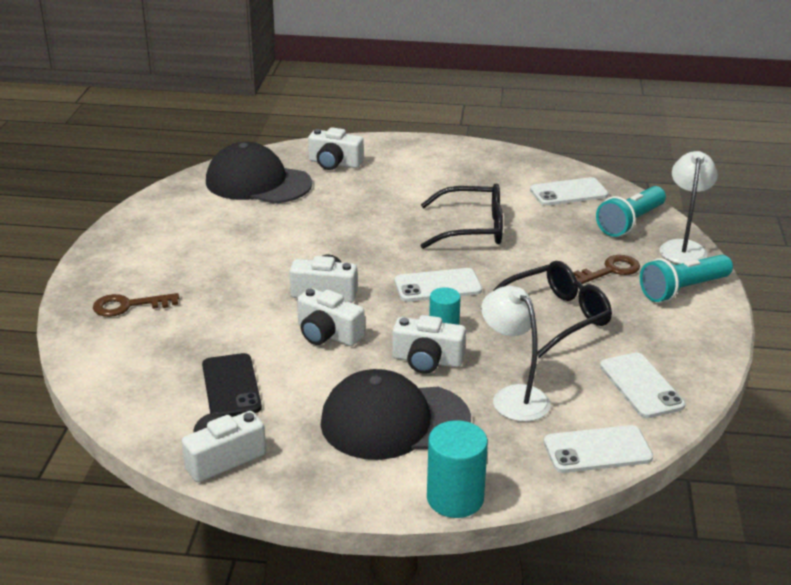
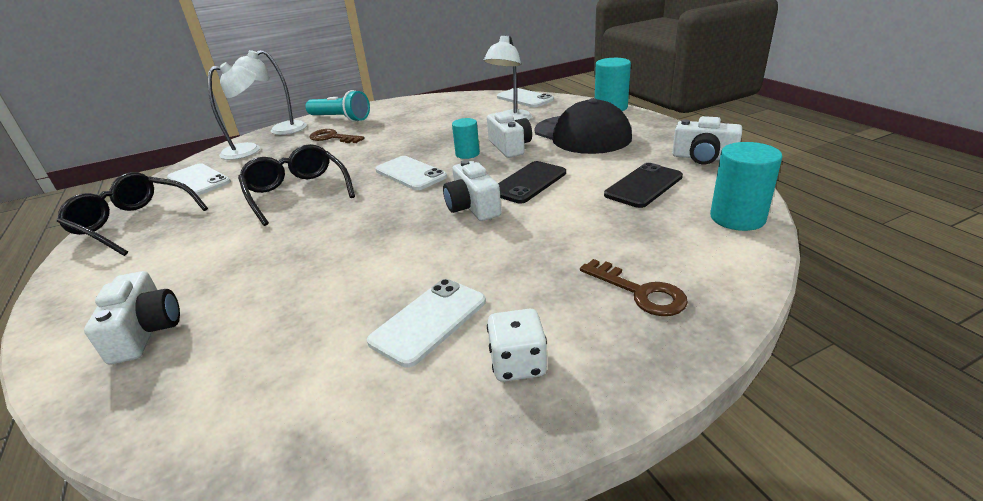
camera: 120 degrees left, 0 degrees up
black cap [206,142,312,204] -> none
white camera [297,288,365,346] -> black phone [498,161,566,204]
black glasses [492,261,612,358] -> black glasses moved to [57,172,208,256]
turquoise flashlight [596,186,666,237] -> white lamp [208,62,260,160]
white phone [600,352,685,418] -> white phone moved to [367,279,486,368]
none -> white dice [487,309,547,382]
none -> turquoise cylinder [710,142,783,231]

